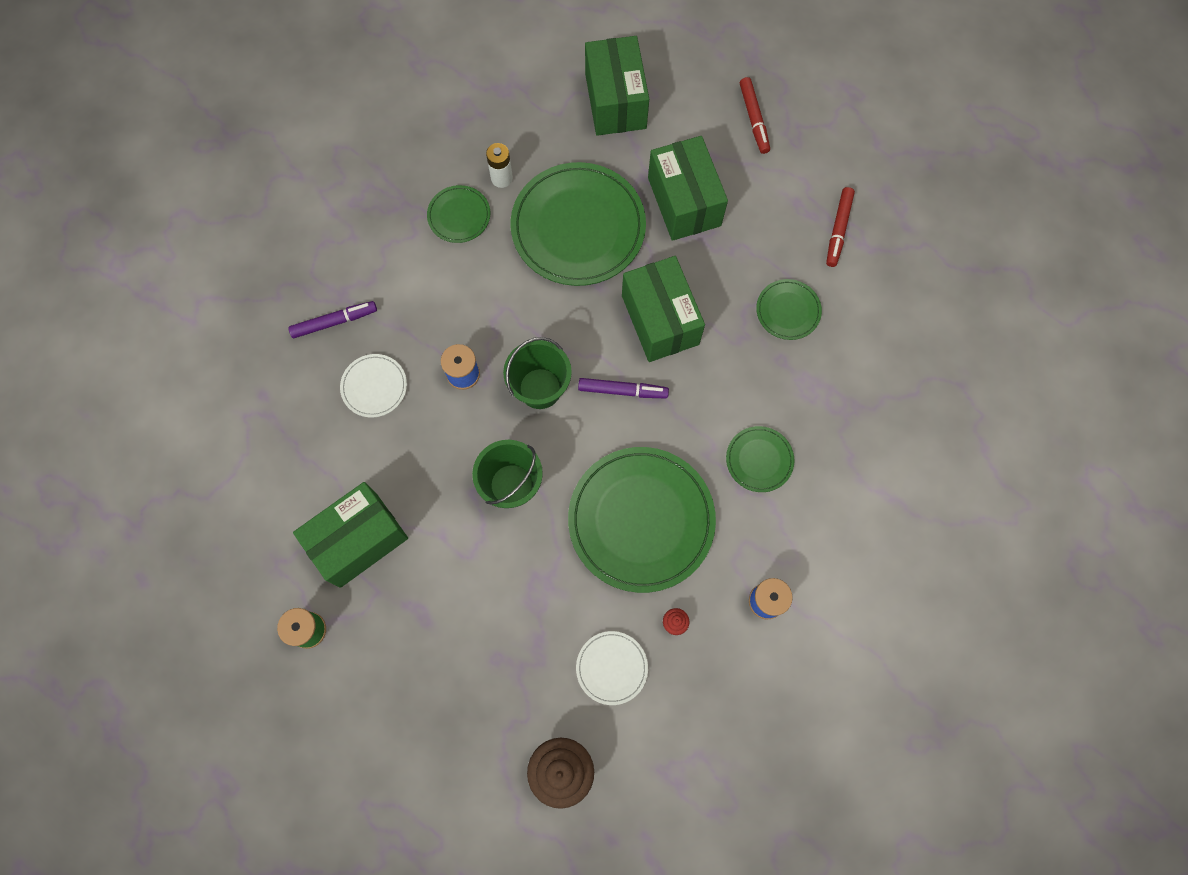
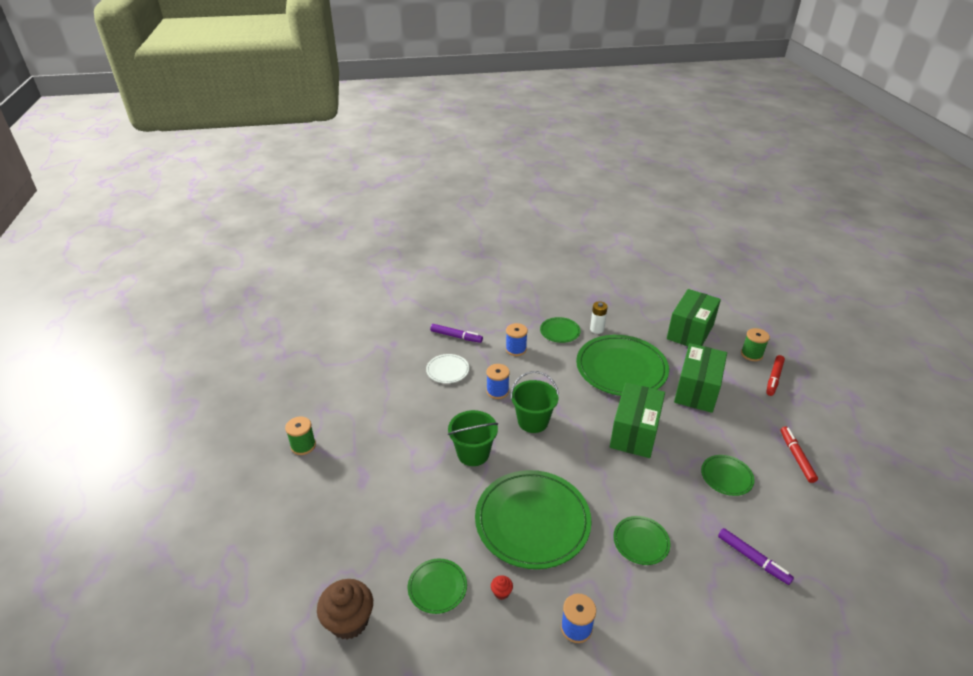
camera: 40 degrees right, 35 degrees down
green box [293,482,408,588] -> none
white plate [576,631,648,705] -> green plate [408,559,467,614]
purple marker [578,378,669,398] -> purple marker moved to [718,528,794,585]
red marker [826,187,855,267] -> red marker turned 120 degrees clockwise [780,427,818,483]
none -> blue spool [506,323,528,356]
none -> green spool [741,328,770,361]

